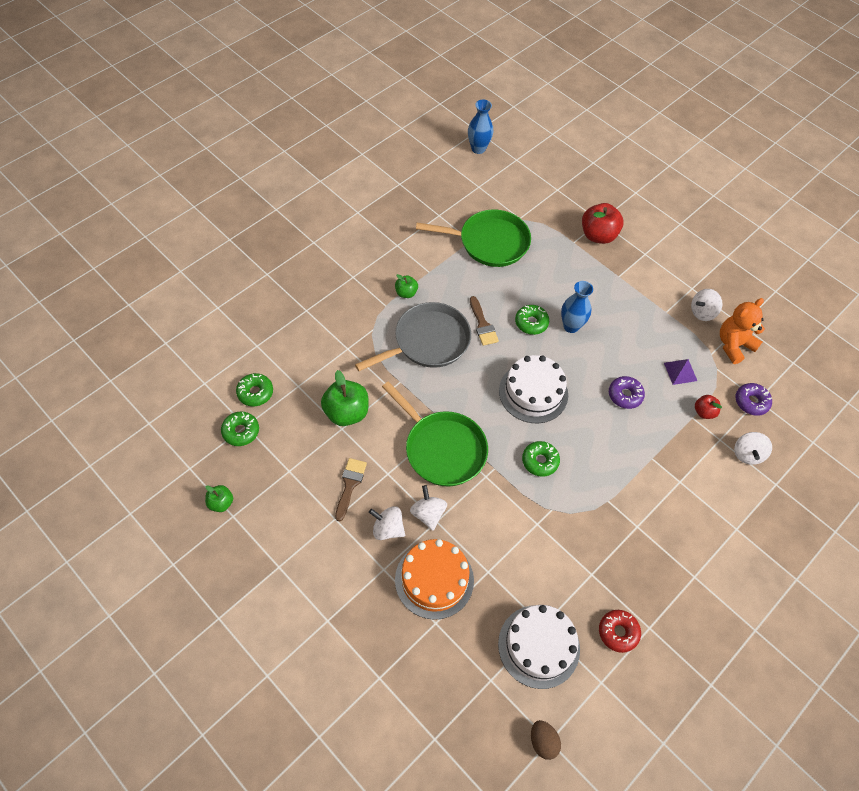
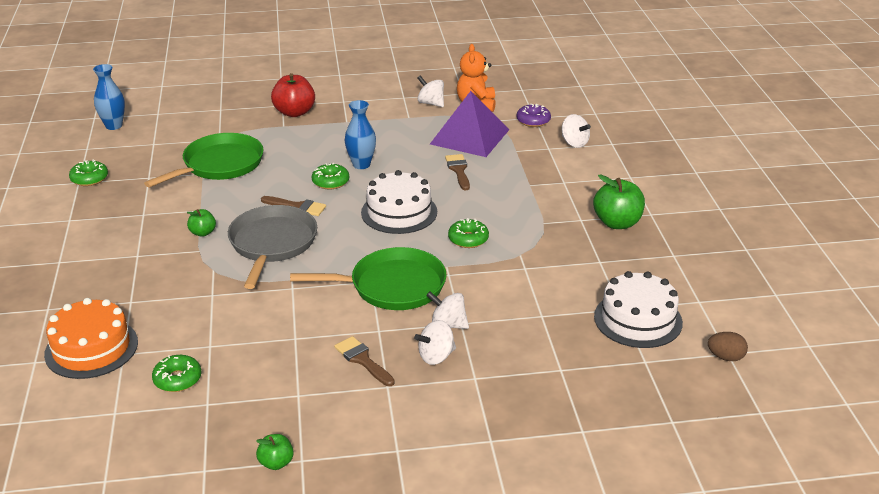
camera: 50 degrees left, 25 degrees down
green donut [221,412,259,446] -> green donut moved to [69,160,108,186]
green apple [321,370,369,426] -> green apple moved to [593,174,645,229]
orange cake [395,539,474,620] -> orange cake moved to [44,298,138,379]
red donut [599,610,641,653] -> none
purple donut [609,376,645,409] -> brown brush [445,154,470,191]
purple pyramid [664,359,697,385] -> purple pyramid [430,91,509,157], size x2.30
white spinning top [691,289,722,321] -> white spinning top turned 120 degrees clockwise [417,75,444,107]
red apple [695,395,722,419] -> none

